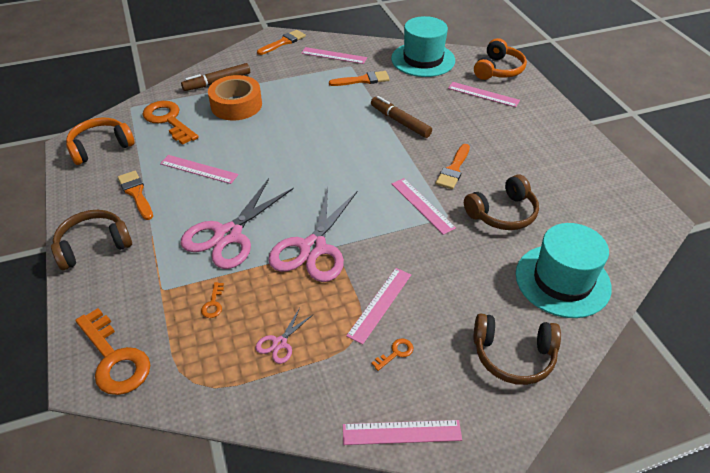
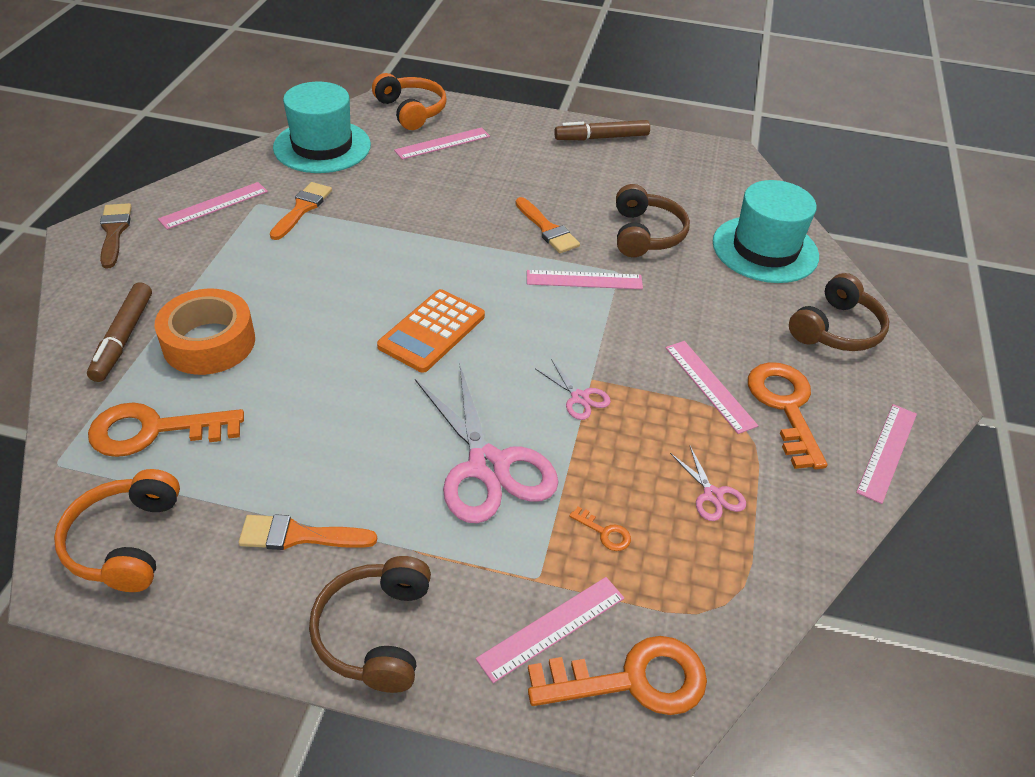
camera: 60 degrees left, 0 degrees up
pink ruler [160,155,239,184] -> pink ruler moved to [476,577,624,683]
orange brush [257,30,306,55] -> brown brush [100,203,132,269]
pink scissors [268,187,357,282] -> pink scissors [536,359,611,420], size x0.45
brown marker [371,96,432,138] -> brown marker moved to [554,120,650,140]
orange key [371,339,413,371] -> orange key [748,362,827,469], size x2.37
none -> orange calculator [377,289,485,373]

